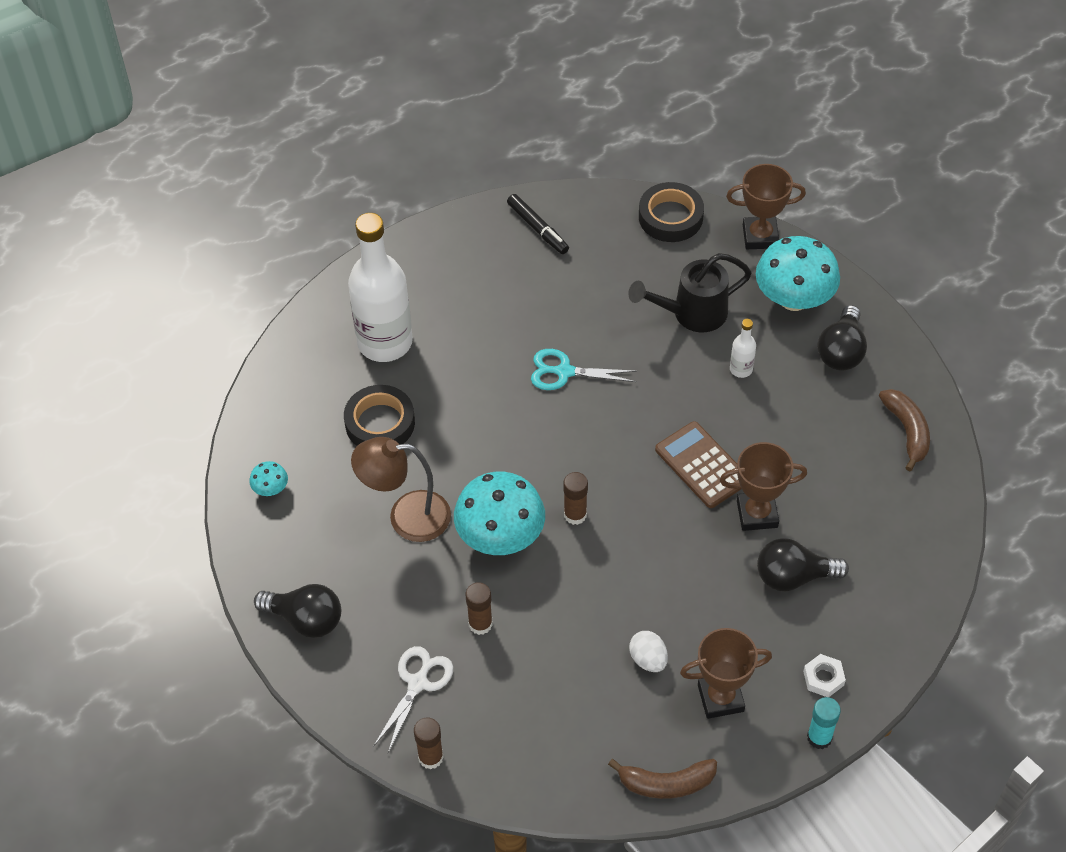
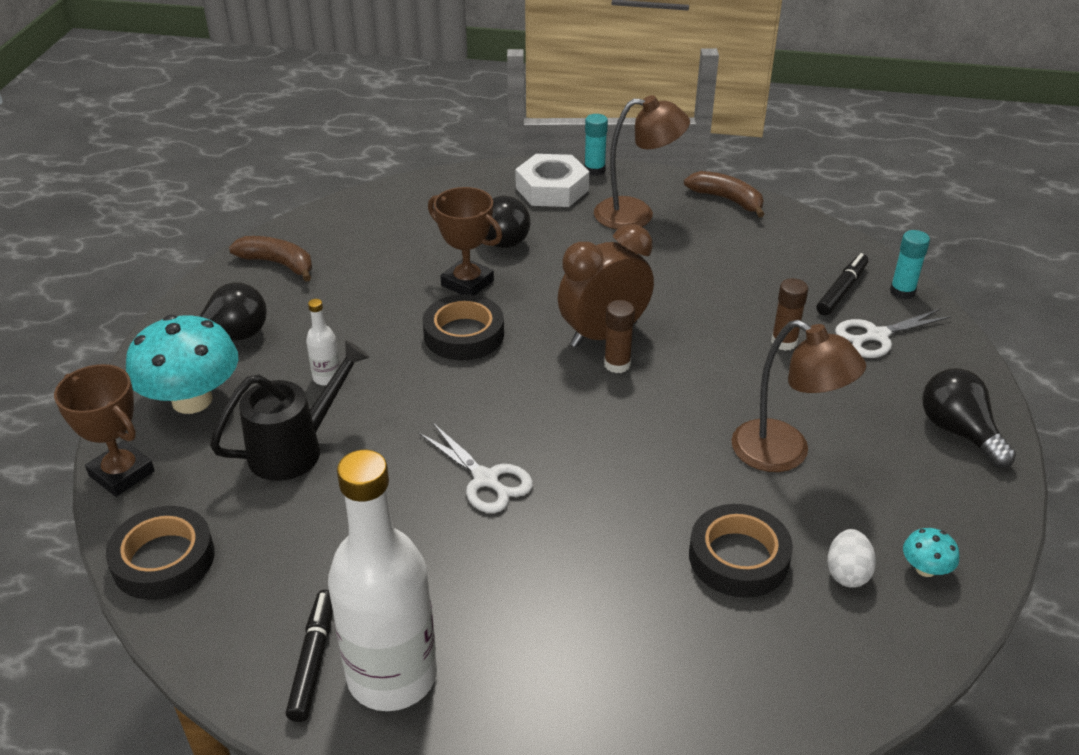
camera: 140 degrees left, 15 degrees down
white bottle [348,213,413,362] -> white bottle moved to [328,450,437,711]
brown glue stick [414,718,444,769] -> turquoise glue stick [890,230,930,299]
turquoise mushroom [454,471,545,555] -> none
turquoise scissors [531,349,637,390] -> white scissors [418,423,533,513]
black watering can [628,253,752,332] -> black watering can turned 60 degrees counterclockwise [210,340,370,481]
white egg [629,631,668,672] -> white egg moved to [827,529,876,588]
brown calculator [655,421,742,508] -> black tape [423,294,504,360]
brown trophy [680,628,772,719] -> brown lamp [594,95,690,230]
white nut [803,654,846,697] -> white nut [515,154,589,207], size x1.94
brown banana [879,389,930,471] -> brown banana turned 90 degrees clockwise [229,236,312,282]
none -> brown clock [558,224,654,347]
none -> black marker [817,253,868,316]

